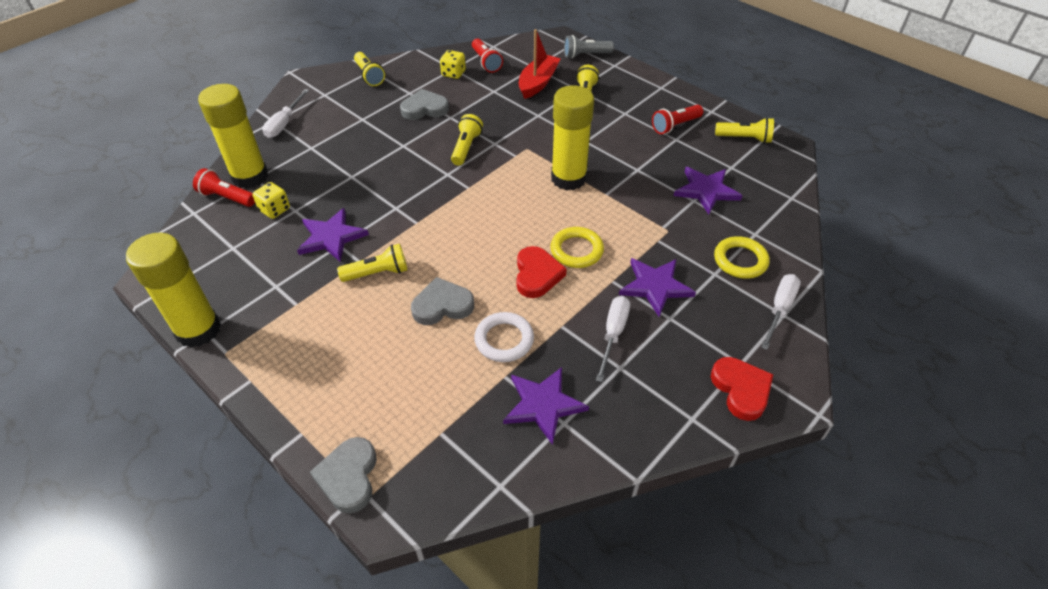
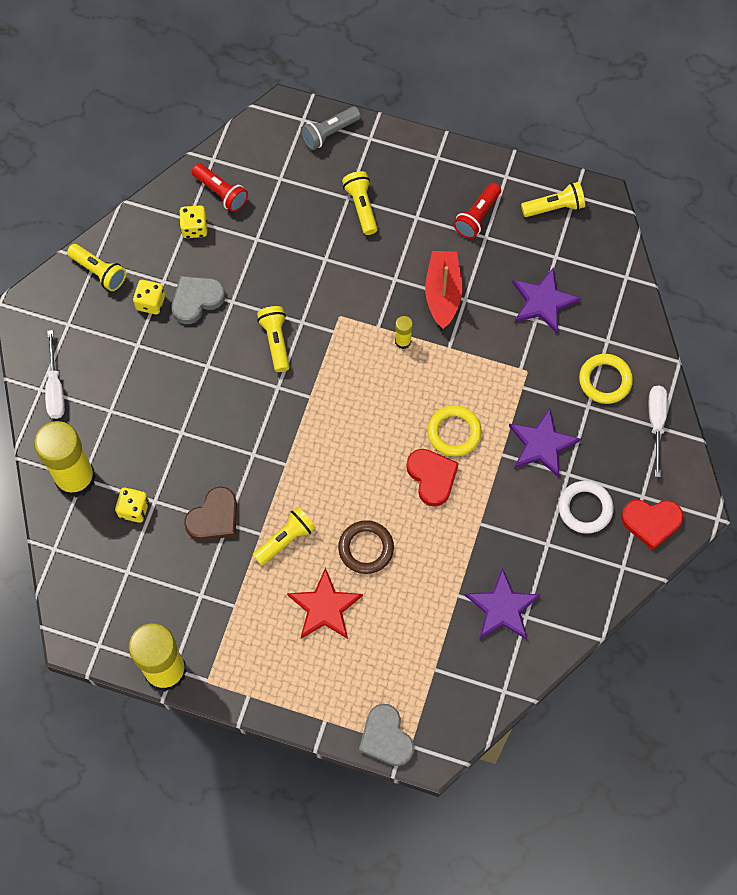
camera: 25 degrees left, 20 degrees up
red flashlight [193,168,255,207] -> none
purple star [297,208,369,262] -> brown heart [184,486,237,540]
grey heart [411,277,474,325] -> brown ring [338,520,394,574]
white ring [474,312,534,362] -> white ring moved to [558,481,614,534]
red boat [519,29,561,99] -> red boat moved to [425,251,462,329]
yellow glue stick [551,85,594,191] -> yellow glue stick [395,316,413,349], size x0.42
white screwdriver [596,296,630,382] -> none
red heart [711,357,773,421] -> red heart turned 135 degrees clockwise [621,499,684,550]
none -> yellow dice [133,280,165,314]
none -> red star [287,567,363,639]

